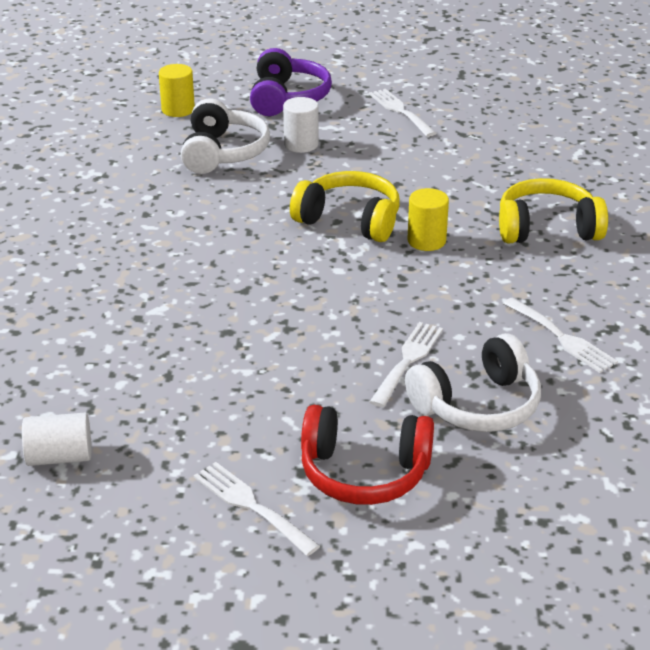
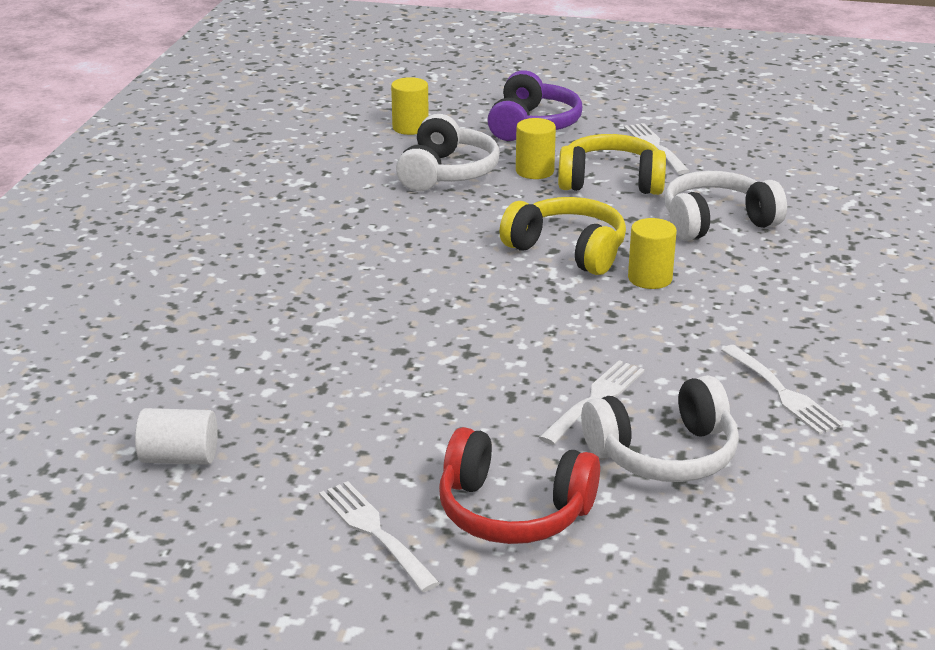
camera: 10 degrees right, 5 degrees down
white cylinder [283,97,318,153] -> yellow cylinder [516,118,556,179]
yellow headphones [499,178,608,243] -> yellow headphones moved to [558,134,666,195]
none -> white headphones [664,171,787,241]

